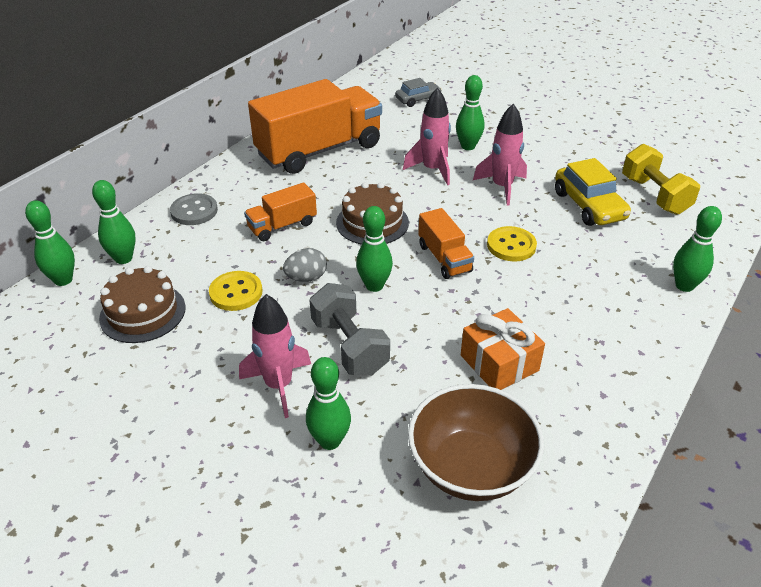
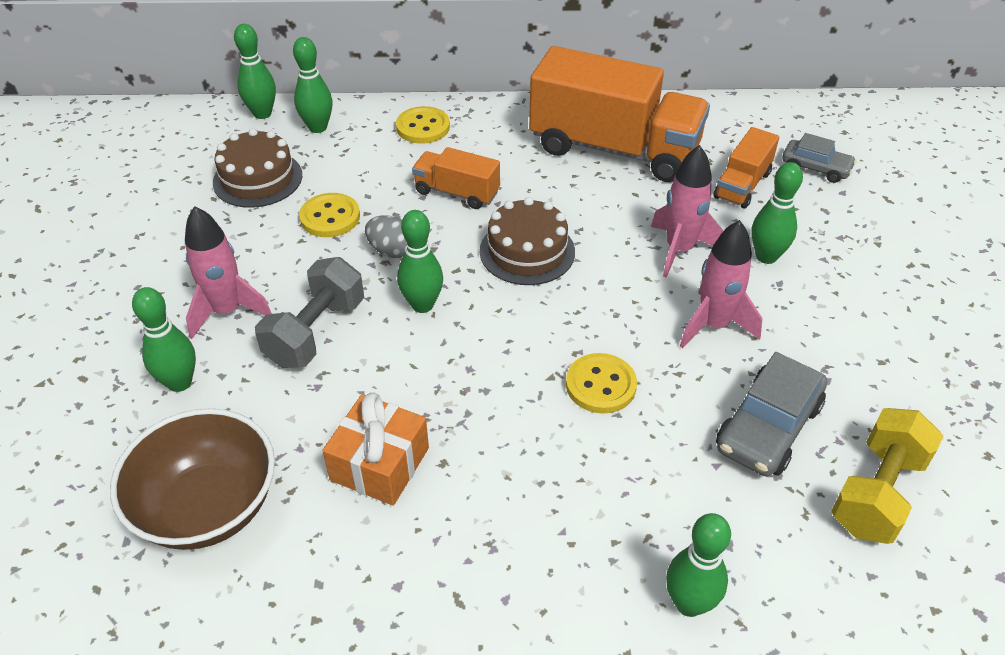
camera: 55 degrees right, 5 degrees up
grey button [170,193,218,225] -> yellow button [396,106,450,144]
orange truck [418,208,474,279] -> orange truck moved to [713,127,779,209]
yellow car [555,158,631,226] -> grey car [716,352,827,476]

